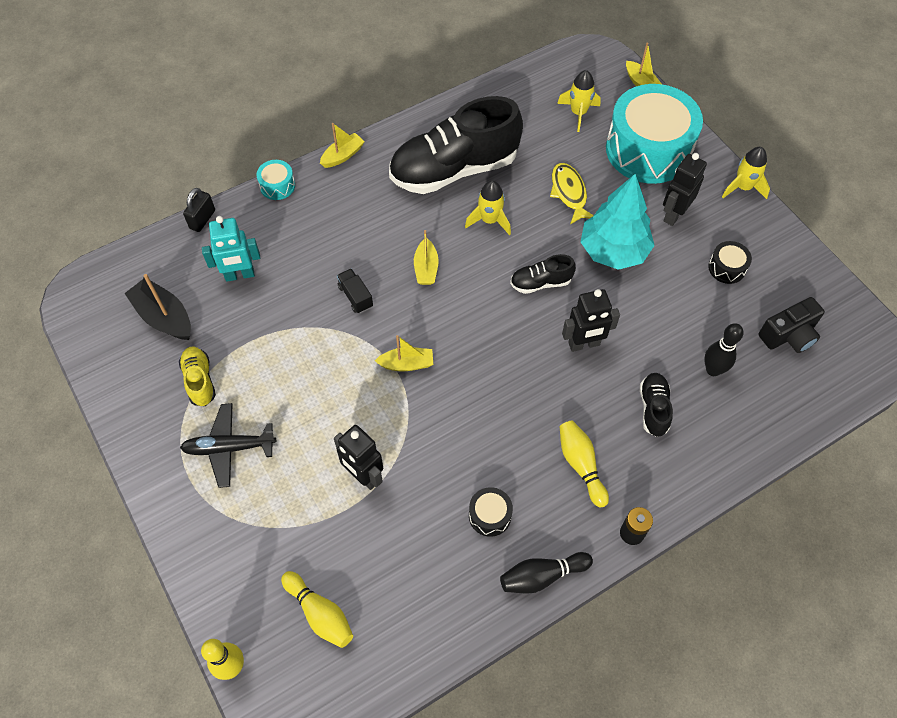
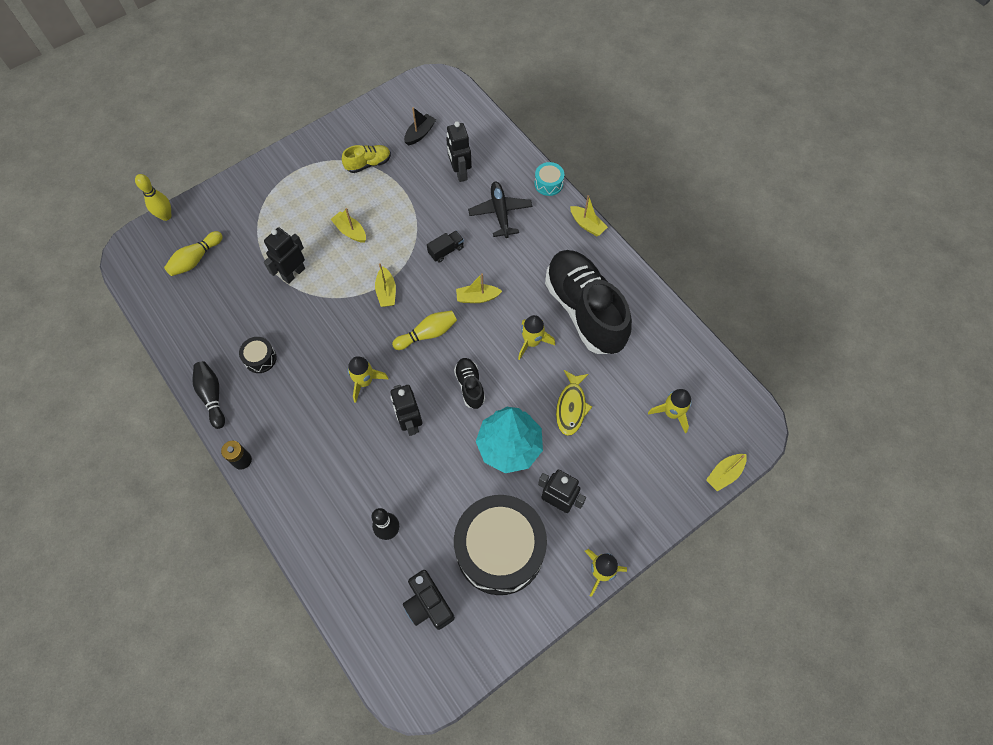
camera: 85 degrees right, 5 degrees up
black boat [124,274,191,340] -> black boat [404,107,436,146], size x0.65
black plane [180,403,276,488] -> black plane moved to [468,181,532,238]
black padlock [183,188,215,232] -> none
turquoise robot [202,216,260,282] -> black robot [446,121,472,182]
yellow fish [550,163,594,225] -> yellow fish turned 120 degrees clockwise [556,370,592,436]
yellow bowling pin [559,420,609,507] -> yellow bowling pin moved to [392,311,457,350]
turquoise drum [606,84,703,184] -> none
black shoe [640,373,673,437] -> none
black drum [708,241,752,284] -> black drum [454,495,547,595], size x2.49
none -> yellow boat [331,208,366,243]
none -> yellow rocket [347,356,389,403]

